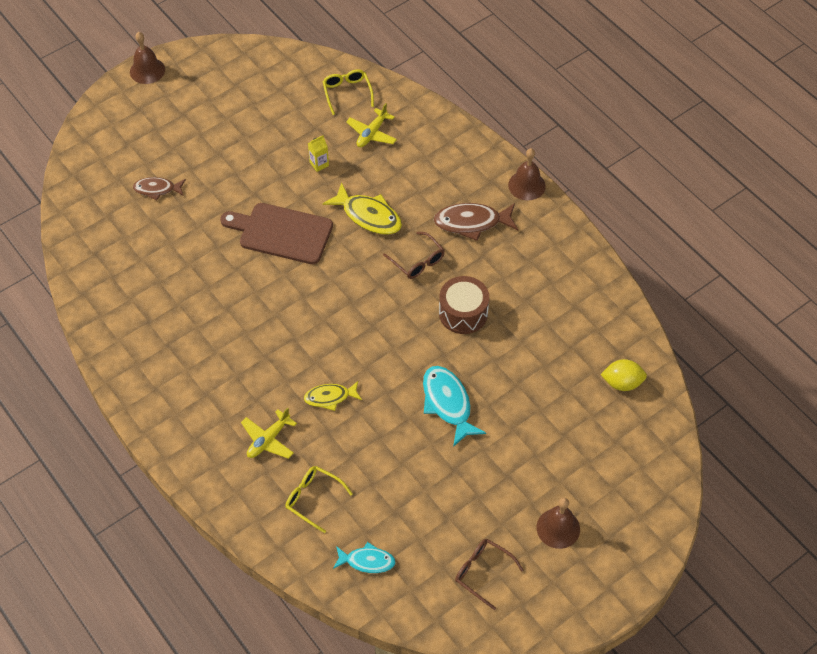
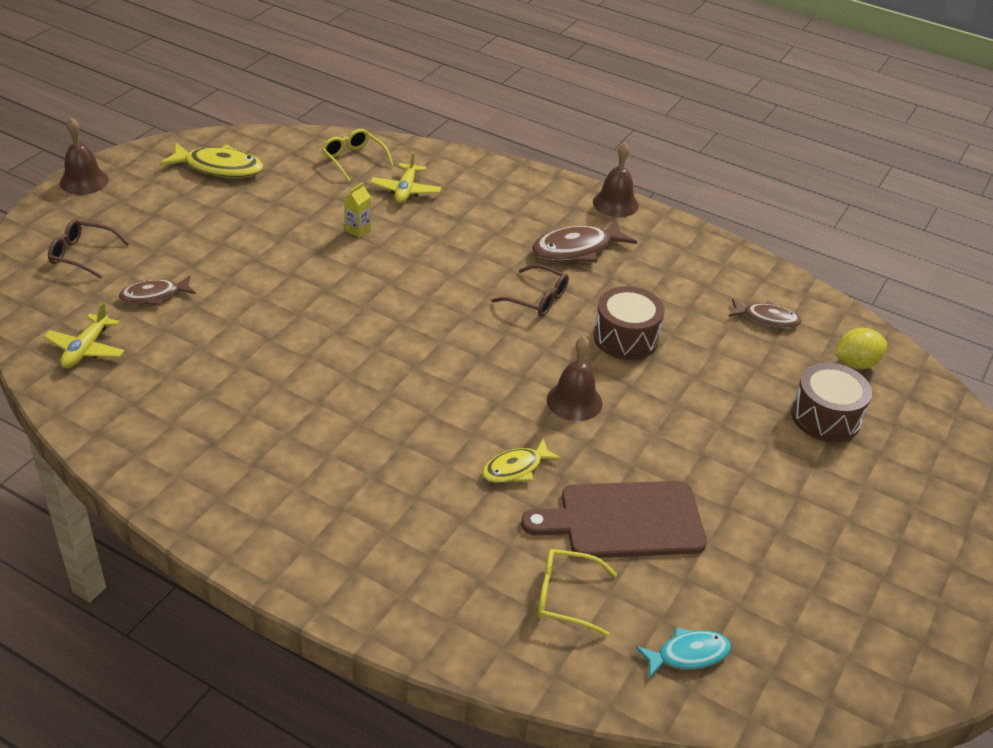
camera: 25 degrees left, 15 degrees down
brown cutting board [220,203,333,264] -> brown cutting board moved to [521,481,707,558]
yellow plane [241,407,297,459] -> yellow plane moved to [43,302,125,368]
yellow fish [322,183,402,235] -> yellow fish moved to [159,143,263,178]
turquoise fish [423,366,486,447] -> none
brown glasses [455,539,524,610] -> brown glasses moved to [48,219,129,279]
brown bell [537,498,580,549] -> brown bell moved to [547,336,603,421]
none -> brown fish [728,299,801,328]
none -> brown drum [791,363,872,442]

